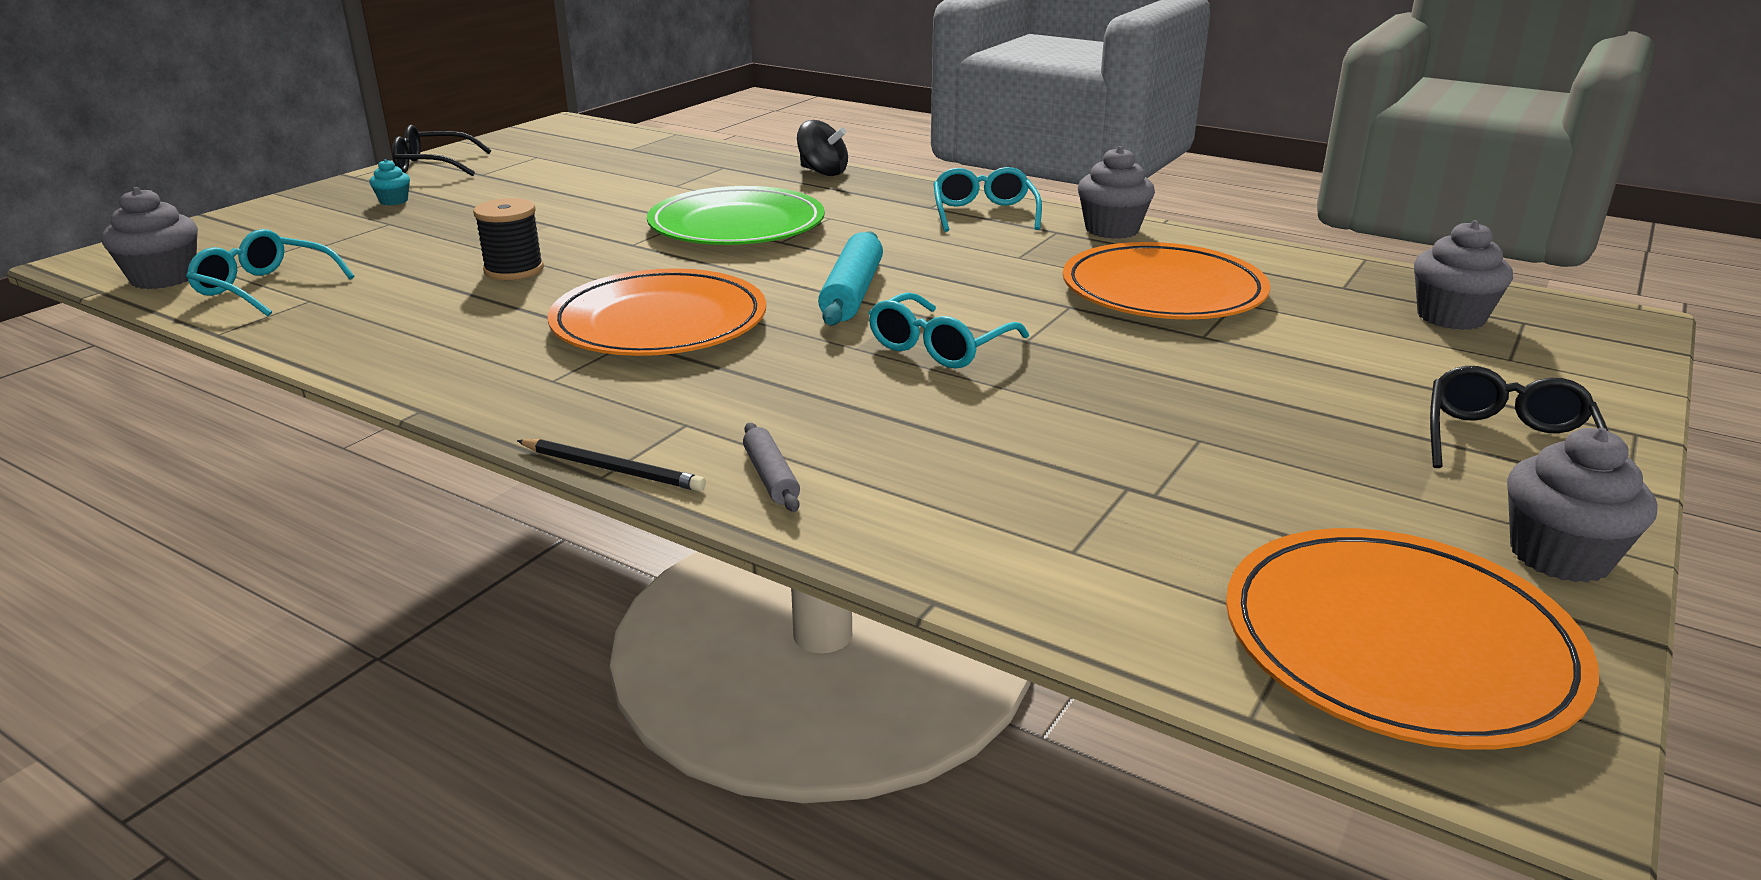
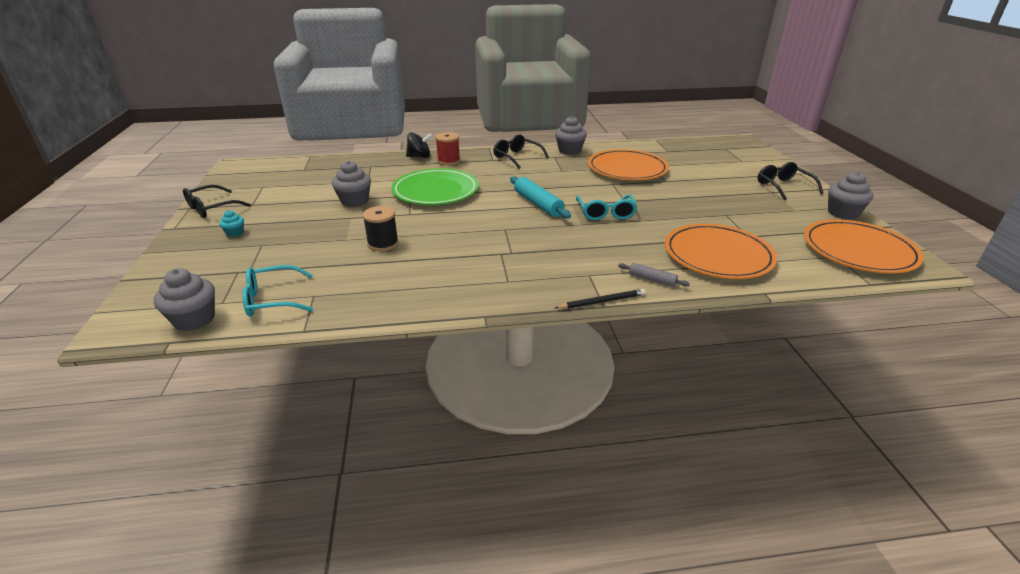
camera: 40 degrees left, 5 degrees up
orange plate [548,268,766,356] -> orange plate moved to [665,224,777,279]
turquoise glasses [933,167,1042,232] -> black glasses [493,134,549,169]
grey cupcake [1414,220,1513,330] -> grey cupcake moved to [332,161,371,207]
none -> red spool [435,132,460,165]

